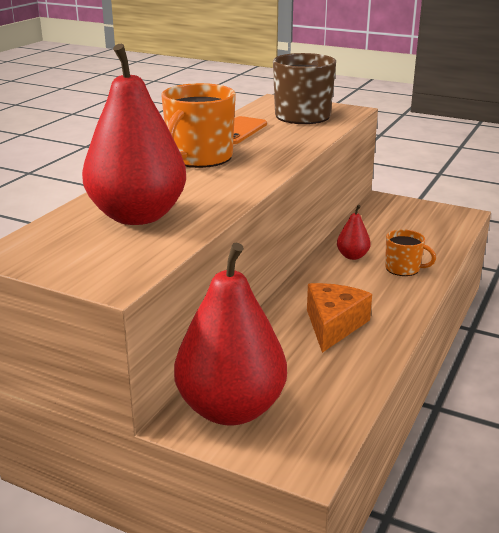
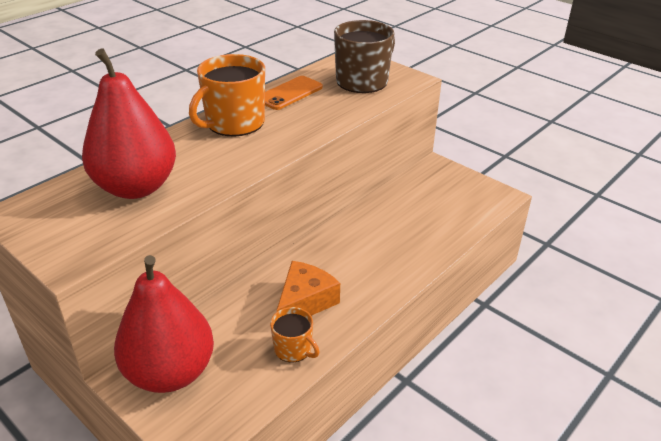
camera: 15 degrees right, 10 degrees up
red pear [337,205,371,260] -> none
orange mug [385,229,436,276] -> orange mug moved to [270,307,320,363]

